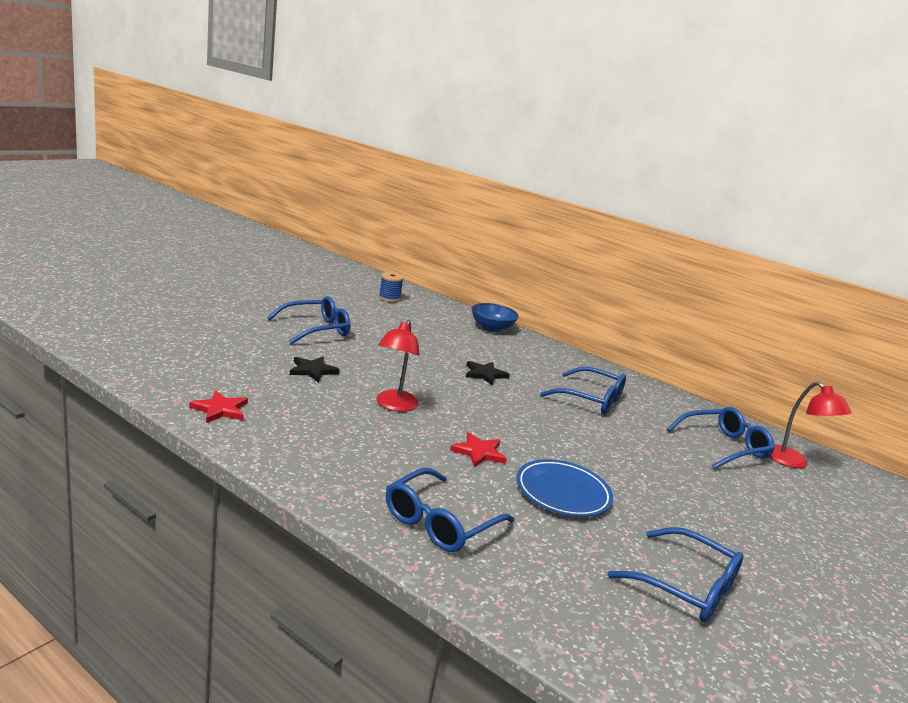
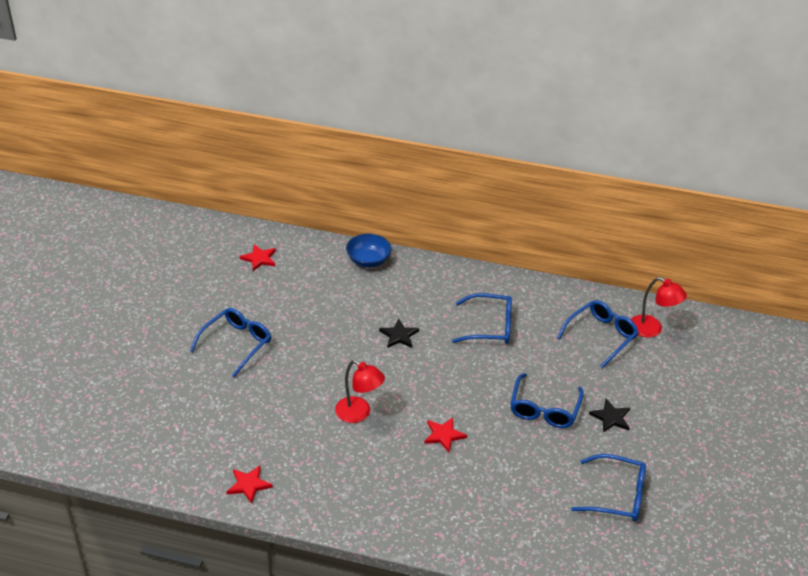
camera: 20 degrees left, 20 degrees up
black star [290,357,340,383] -> black star moved to [589,399,630,433]
red lamp [376,320,420,412] -> red lamp turned 45 degrees counterclockwise [335,360,385,423]
blue spool [379,272,404,302] -> red star [240,244,276,271]
blue glasses [386,468,515,552] -> blue glasses moved to [510,373,584,428]
blue plate [516,459,613,517] -> none

